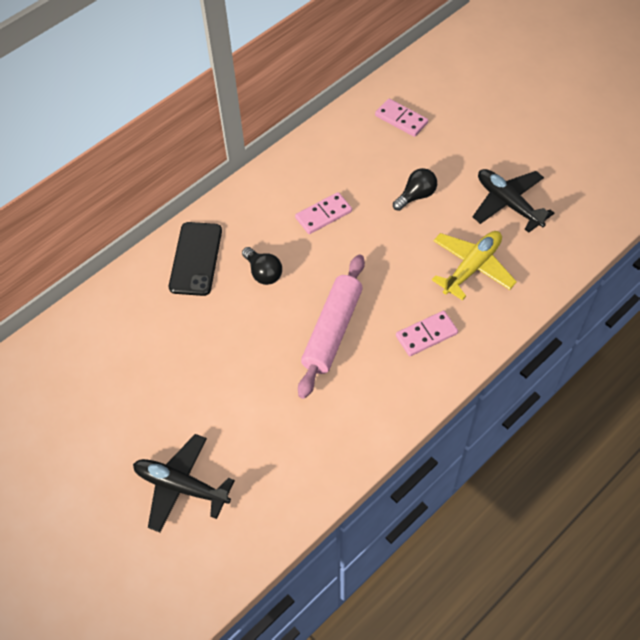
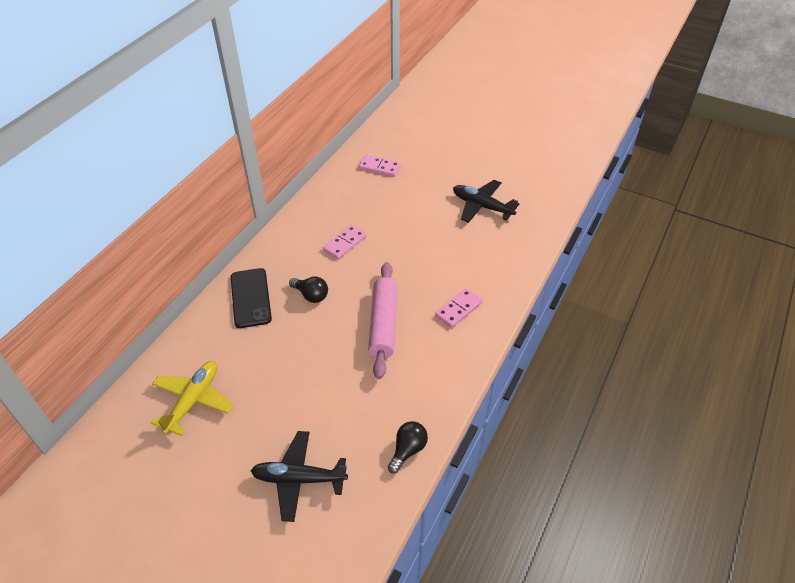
camera: 20 degrees left, 10 degrees down
black light bulb [393,168,437,211] -> black light bulb moved to [388,421,428,474]
yellow plane [432,231,517,301] -> yellow plane moved to [150,361,234,436]

